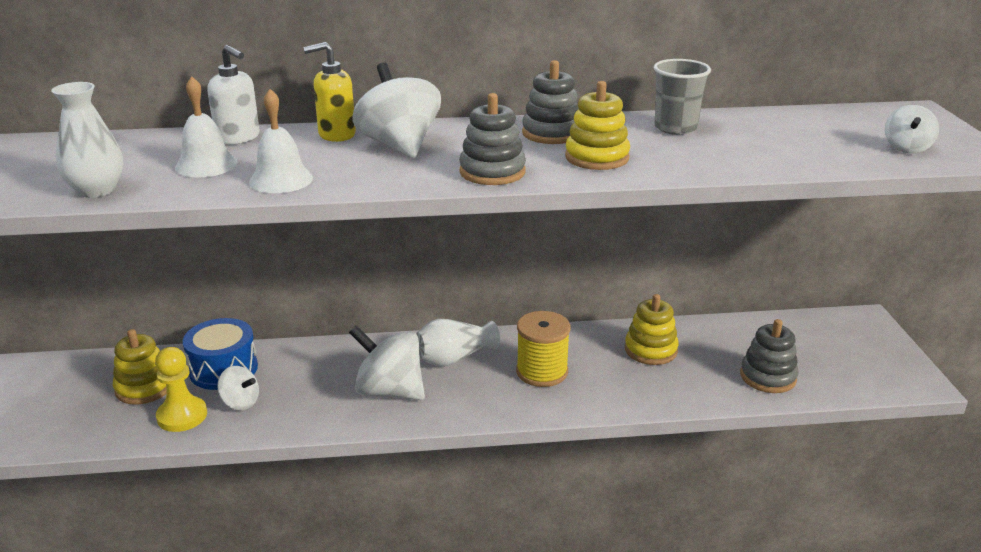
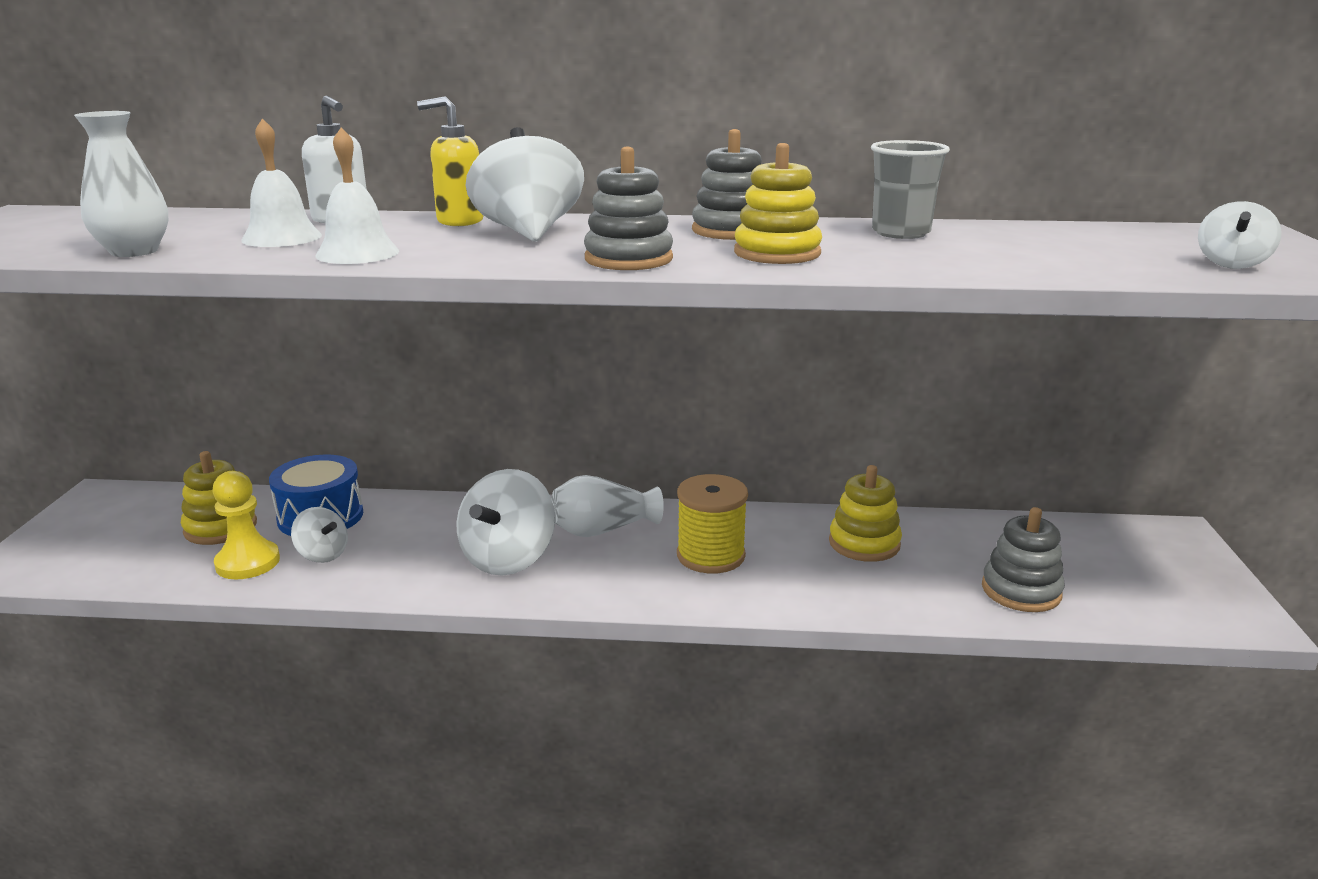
camera: 10 degrees right, 5 degrees down
white spinning top [349,325,425,400] -> white spinning top turned 105 degrees counterclockwise [456,469,555,576]

